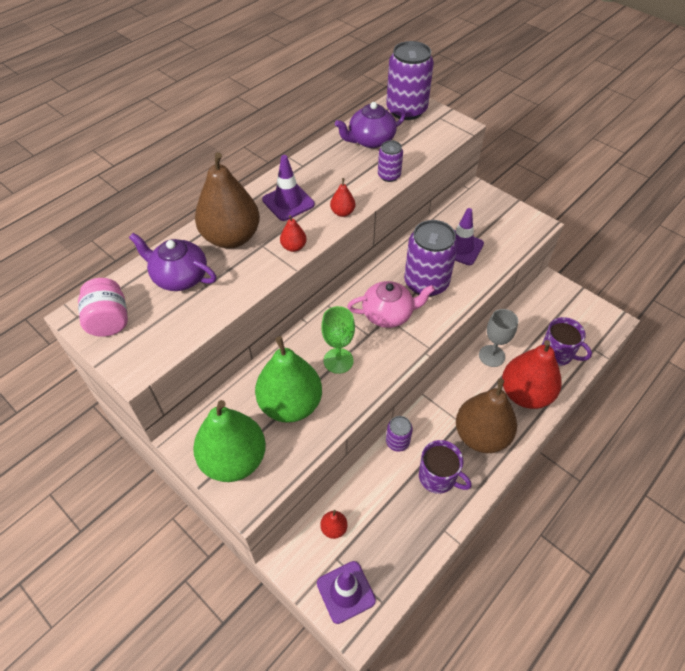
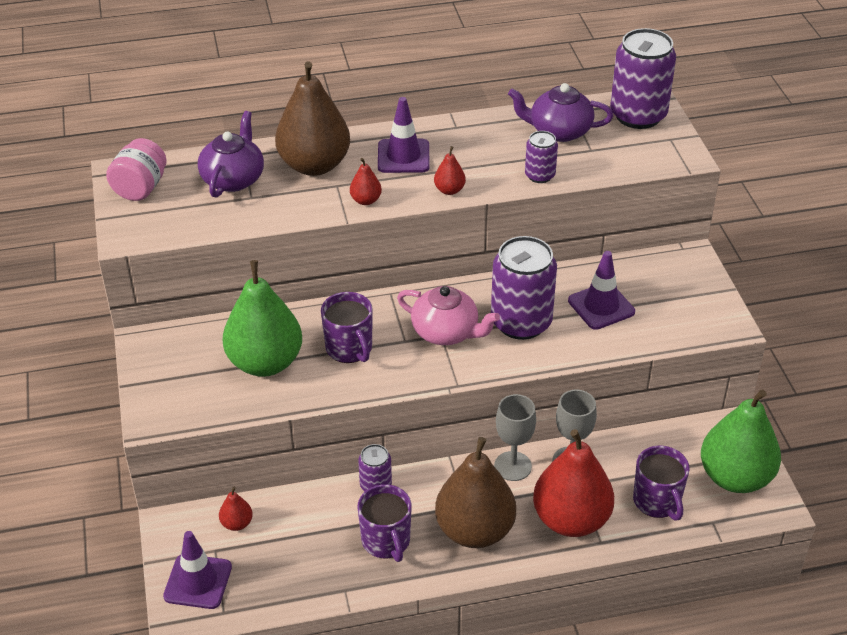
camera: 35 degrees right, 10 degrees down
purple teapot [129,233,217,291] -> purple teapot turned 45 degrees clockwise [198,111,264,198]
green pear [193,400,266,482] -> green pear moved to [701,390,781,493]
green goblet [321,306,355,374] -> purple mug [321,292,373,363]
none -> grey goblet [494,394,536,481]

